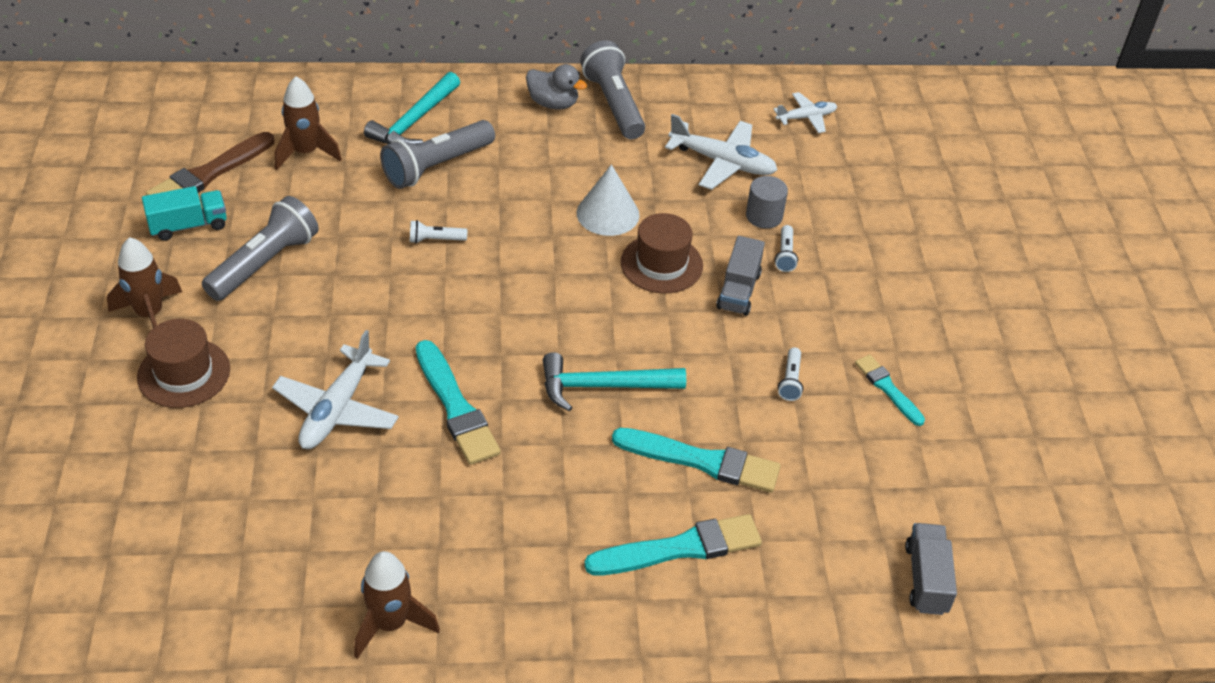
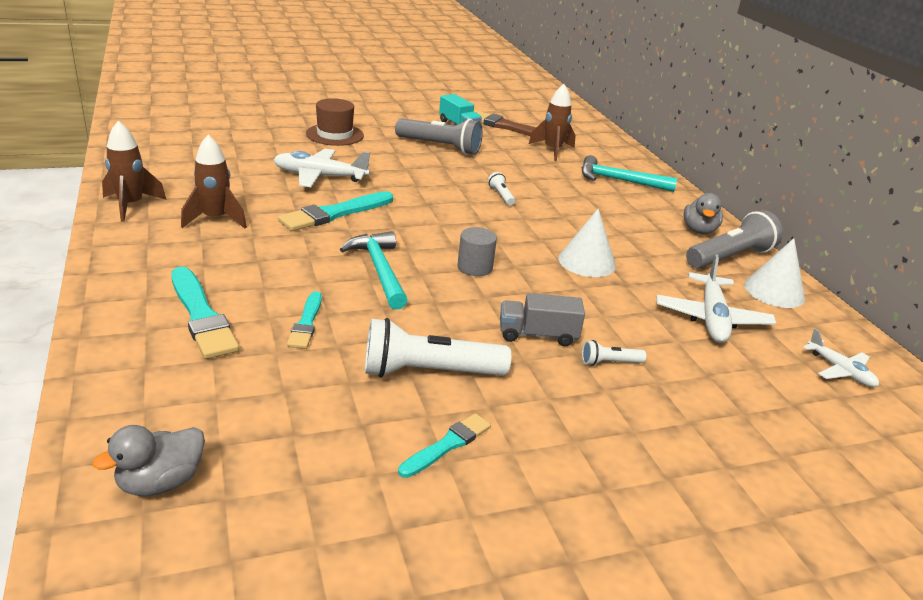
camera: 75 degrees right, 15 degrees down
brown rocket [107,237,182,328] -> brown rocket moved to [181,135,247,228]
grey flashlight [380,120,495,189] -> none
turquoise brush [612,428,781,493] -> turquoise brush [287,291,322,349], size x0.60
brown hat [621,213,703,294] -> none
grey cylinder [746,176,788,229] -> grey cylinder moved to [457,227,497,276]
white flashlight [778,347,803,401] -> white flashlight [365,318,511,378], size x2.16
grey truck [905,523,957,615] -> grey duck [92,425,205,496]
none -> white cone [744,238,805,308]

